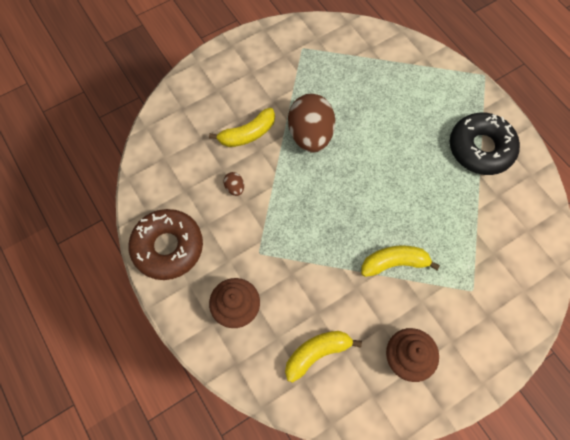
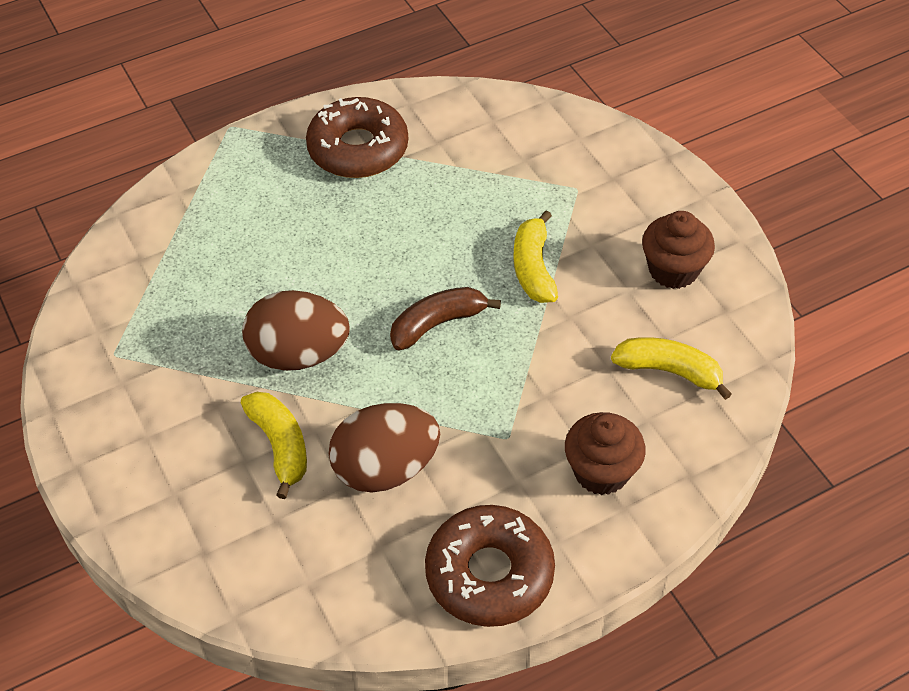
camera: 85 degrees left, 15 degrees down
brown egg [224,172,244,196] -> brown egg [329,403,440,492], size x2.44
yellow banana [285,331,362,383] -> yellow banana turned 135 degrees clockwise [611,337,732,400]
black donut [450,113,520,175] -> brown donut [306,97,408,178]
none -> brown banana [390,287,501,350]

